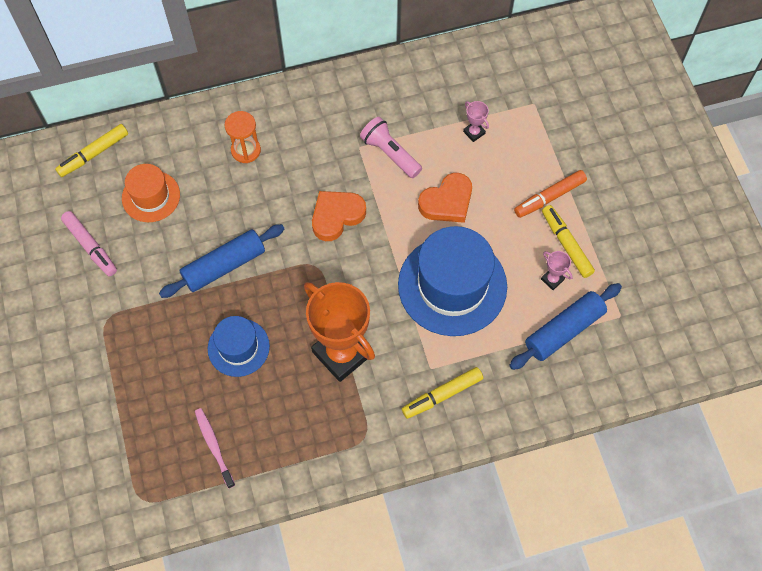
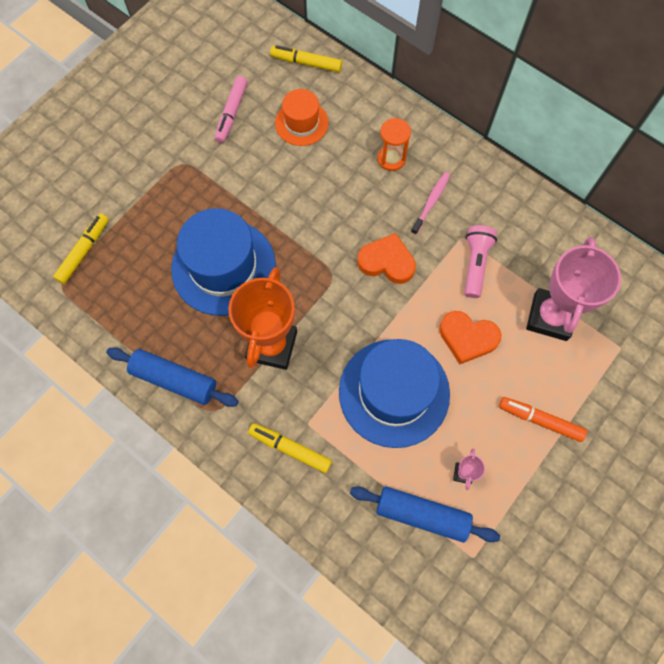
camera: 55 degrees right, 5 degrees up
blue rolling pin [159,224,285,298] -> blue rolling pin moved to [106,347,239,407]
pink toothbrush [195,408,235,489] -> pink toothbrush moved to [411,172,450,235]
blue hat [208,316,270,377] -> blue hat [171,208,276,316], size x1.81
pink trophy [463,101,489,142] -> pink trophy [526,237,621,341], size x2.49
yellow marker [542,205,595,278] -> yellow marker moved to [53,213,109,284]

